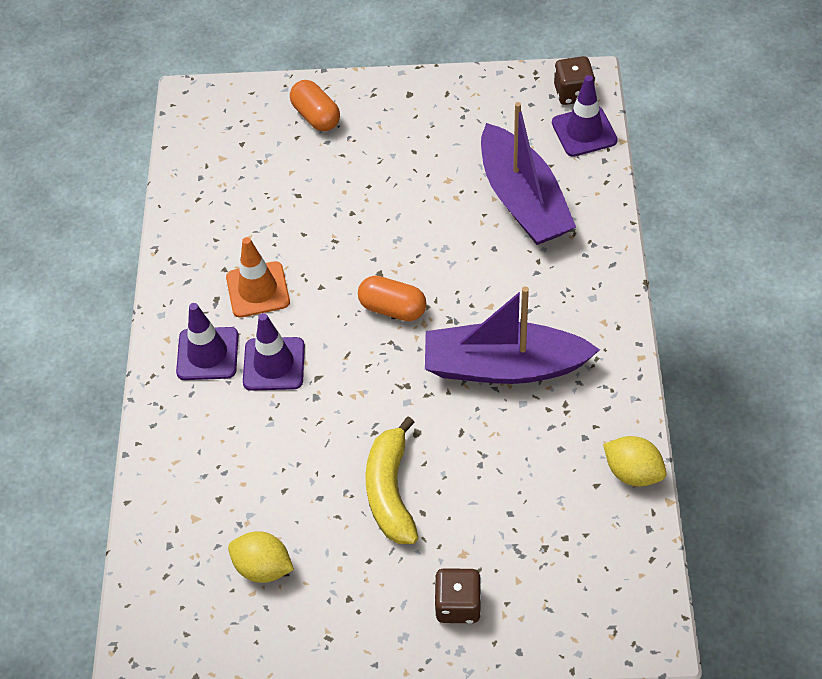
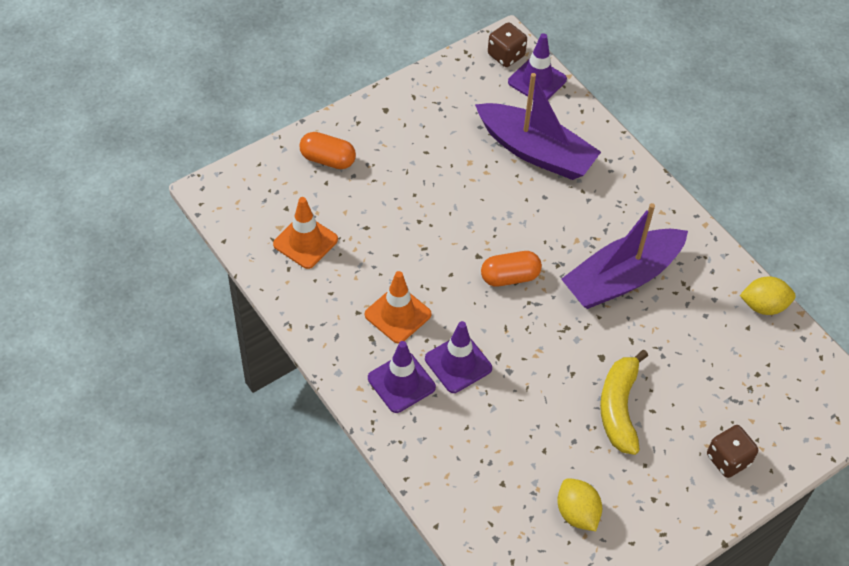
camera: 40 degrees left, 0 degrees up
yellow lemon [228,531,294,583] -> yellow lemon turned 75 degrees clockwise [557,478,602,531]
yellow banana [366,416,419,544] -> yellow banana turned 45 degrees clockwise [600,350,648,455]
none -> orange traffic cone [273,197,338,269]

